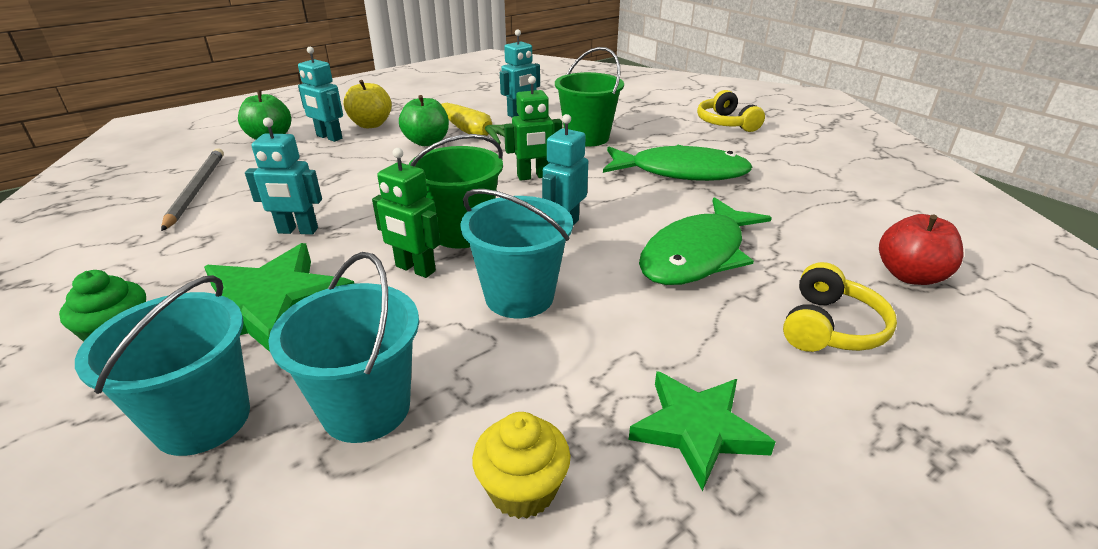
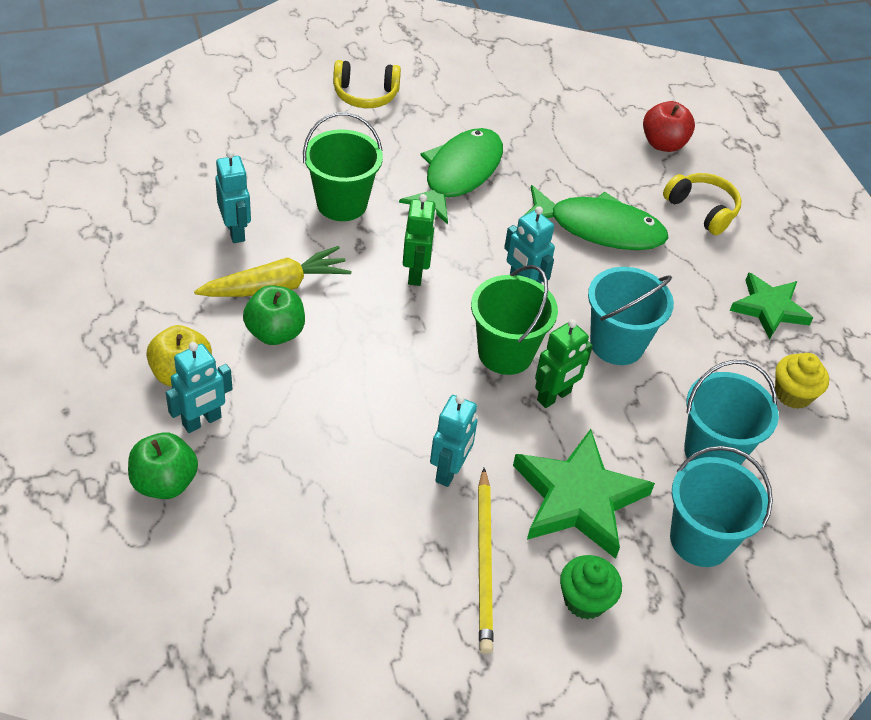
camera: 75 degrees left, 15 degrees up
grey pencil [161,148,224,231] -> none
green fish [639,197,772,285] -> green fish turned 45 degrees counterclockwise [525,185,669,250]
none -> yellow pencil [478,468,493,654]

